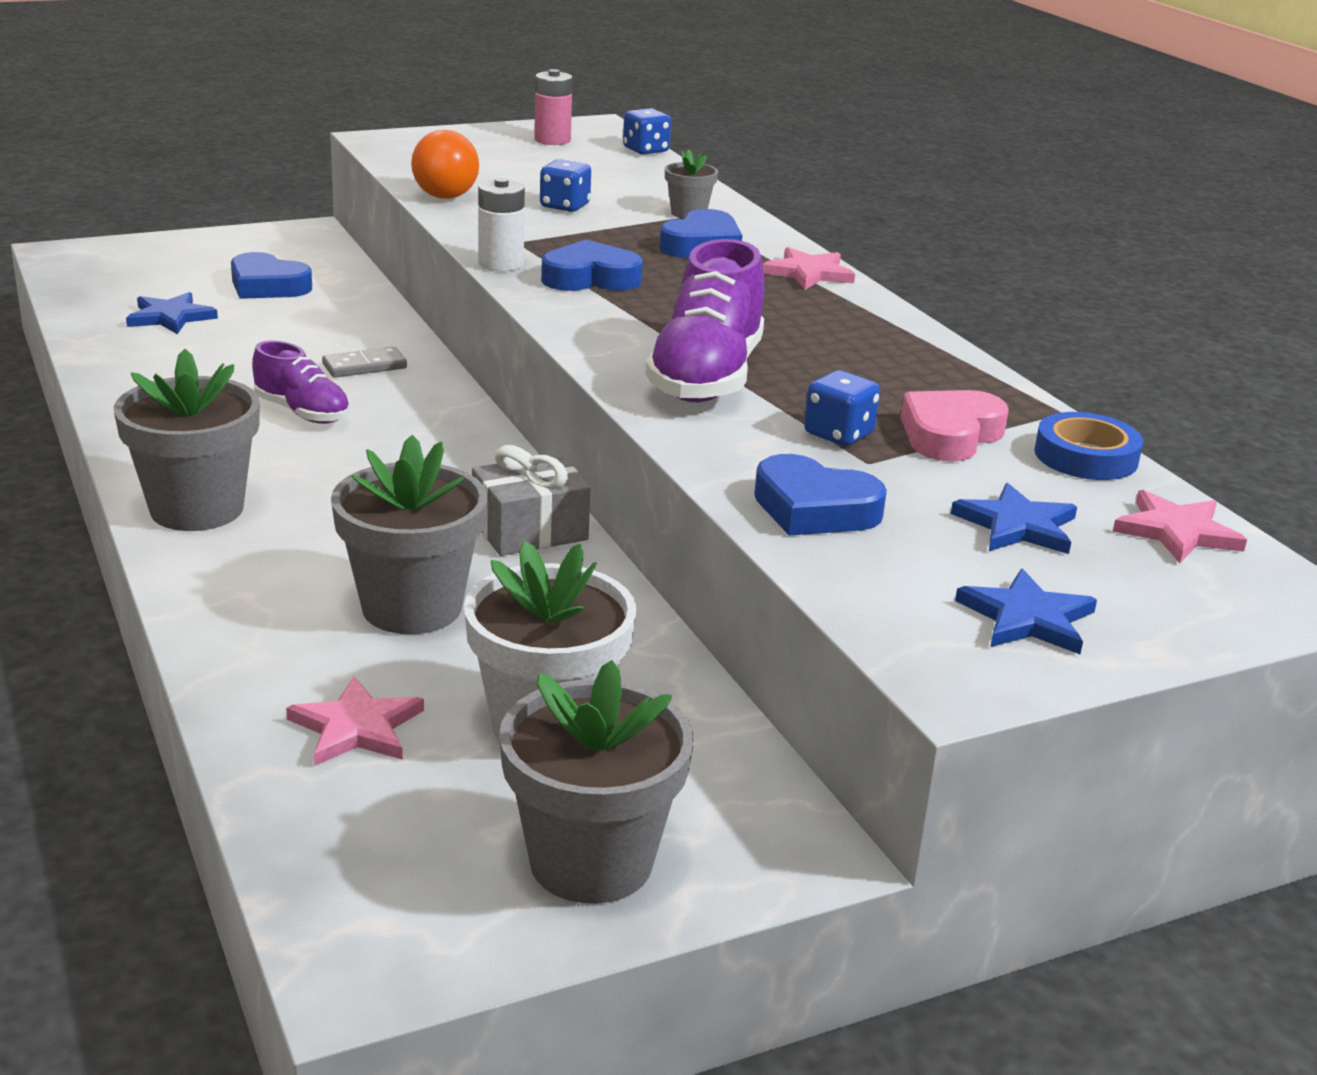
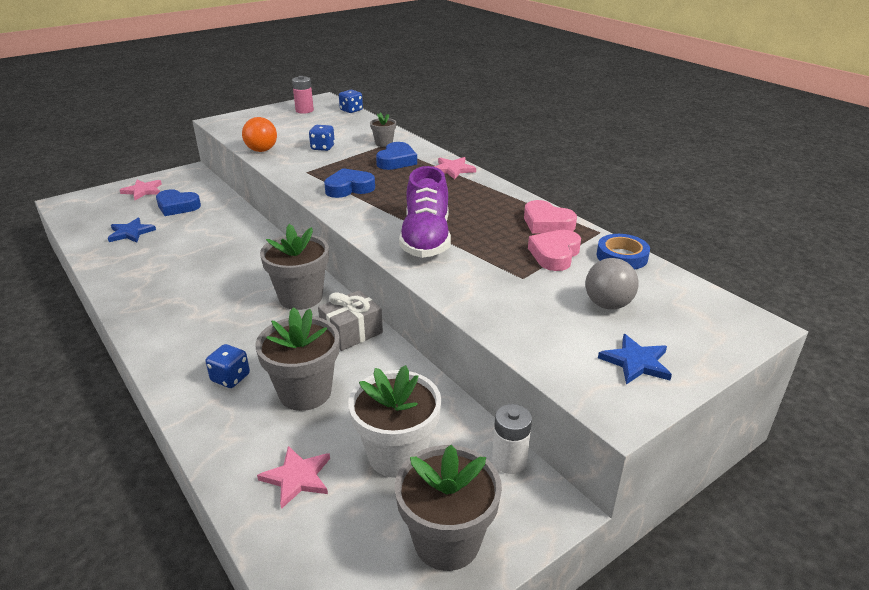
camera: 10 degrees left, 5 degrees up
grey flower pot [114,349,260,531] -> grey flower pot moved to [260,224,329,310]
purple shoe [252,340,350,424] -> none
grey domino [322,347,407,378] -> none
white battery [478,178,525,271] -> white battery moved to [492,404,532,474]
blue heart [754,454,887,536] -> none
blue dice [804,370,880,446] -> blue dice moved to [205,344,250,388]
blue star [951,483,1077,554] -> grey ball [585,258,639,310]
pink star [1113,490,1247,563] -> pink star moved to [120,180,162,200]
none -> pink heart [524,200,577,233]

